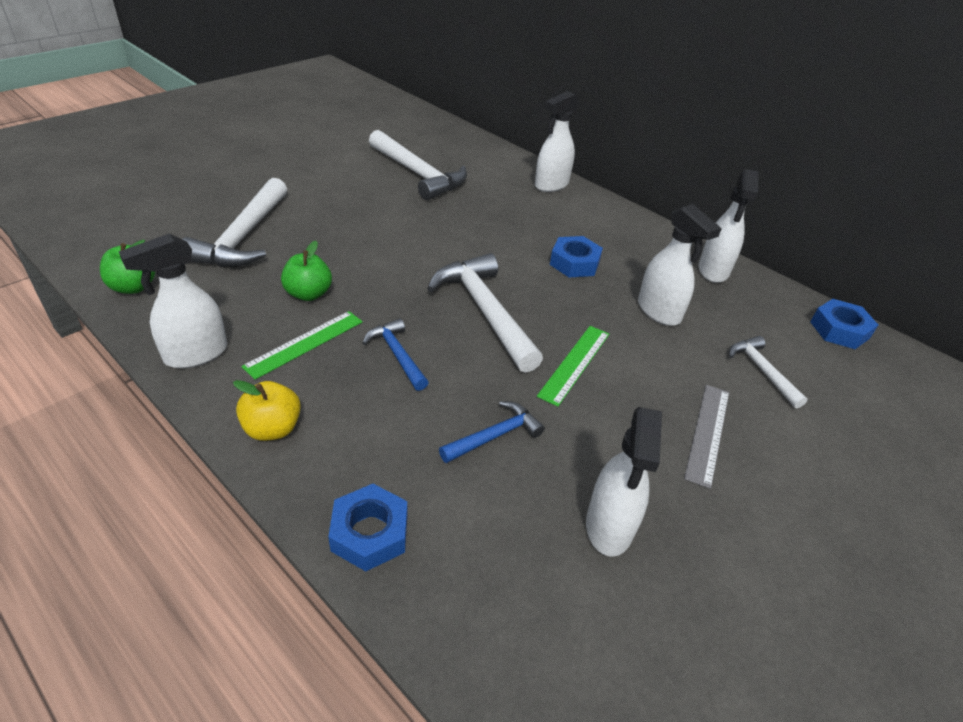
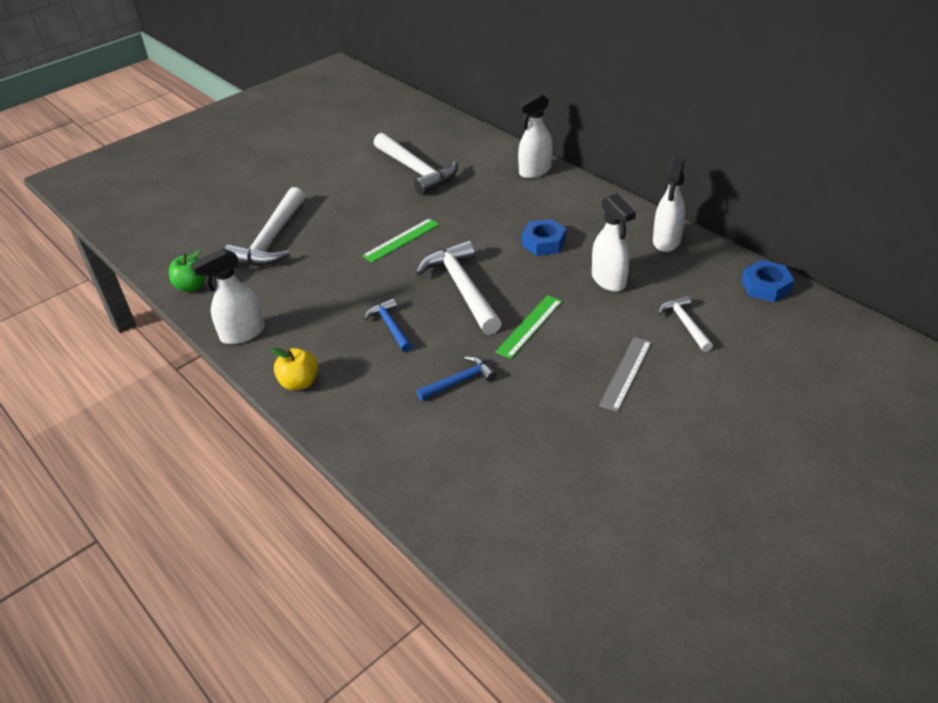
camera: 10 degrees right, 0 degrees up
green ruler [241,311,363,380] -> green ruler moved to [362,218,440,263]
green apple [281,241,332,301] -> none
blue nut [328,484,407,571] -> none
white spray bottle [586,407,662,557] -> none

